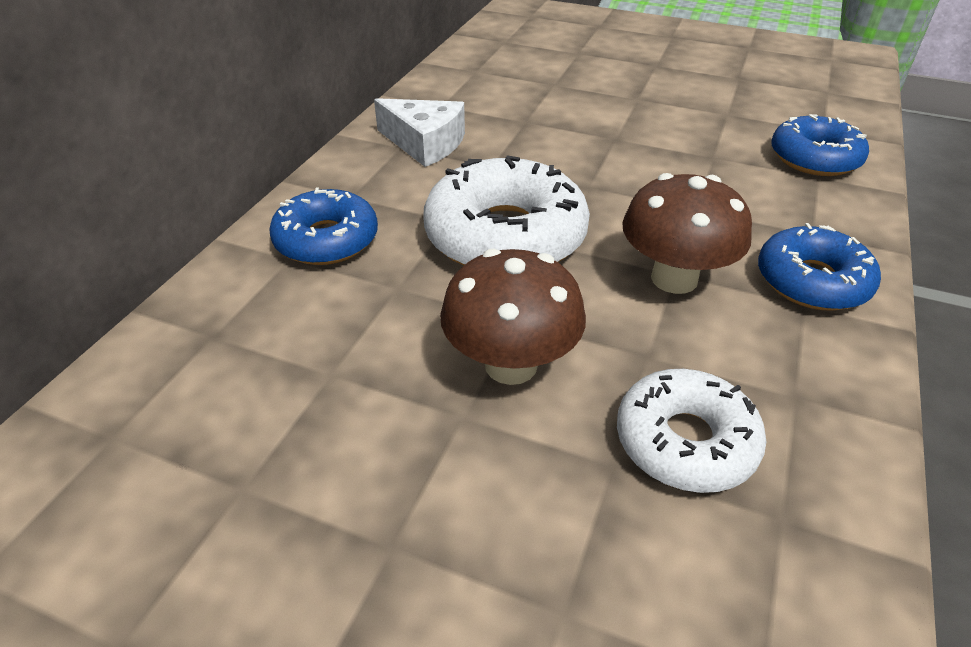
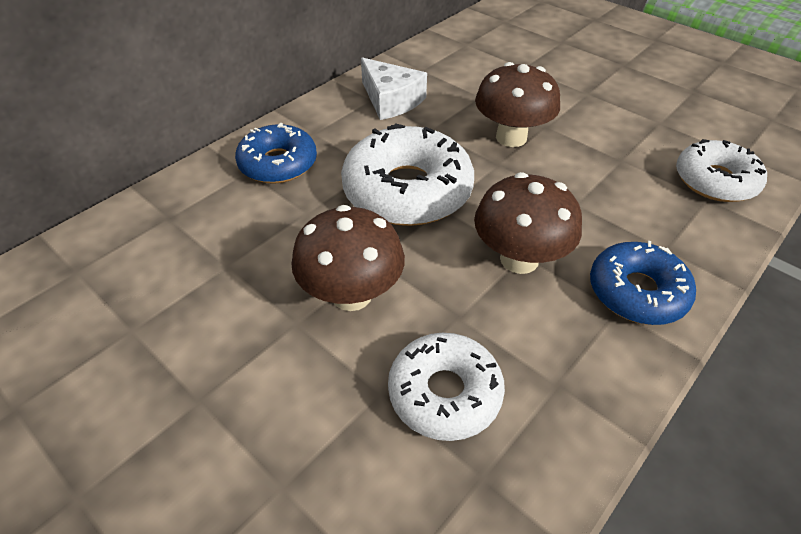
camera: 20 degrees right, 5 degrees up
blue donut [772,114,869,176] -> white donut [676,139,767,202]
none -> brown mushroom [475,62,560,147]

